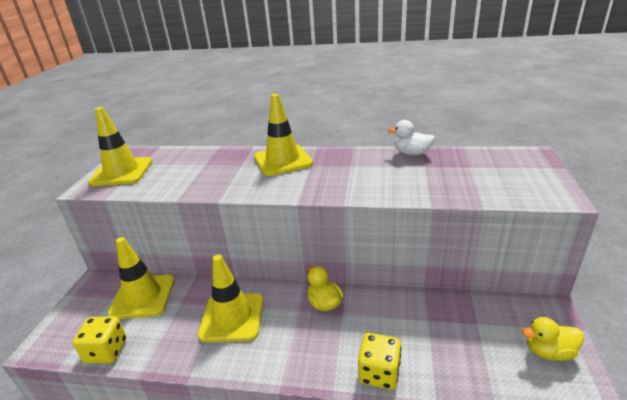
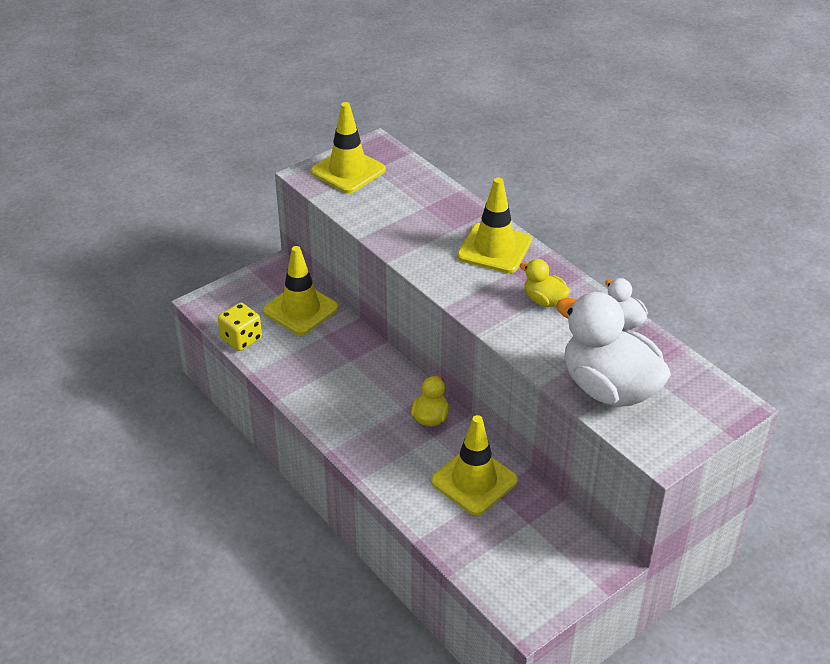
camera: 40 degrees right, 10 degrees up
yellow traffic cone [198,255,264,342] -> yellow traffic cone moved to [431,415,518,515]
yellow dice [358,333,401,390] -> none
yellow duck [522,317,584,361] -> yellow duck moved to [520,259,570,307]
none -> white duck [556,292,671,407]

